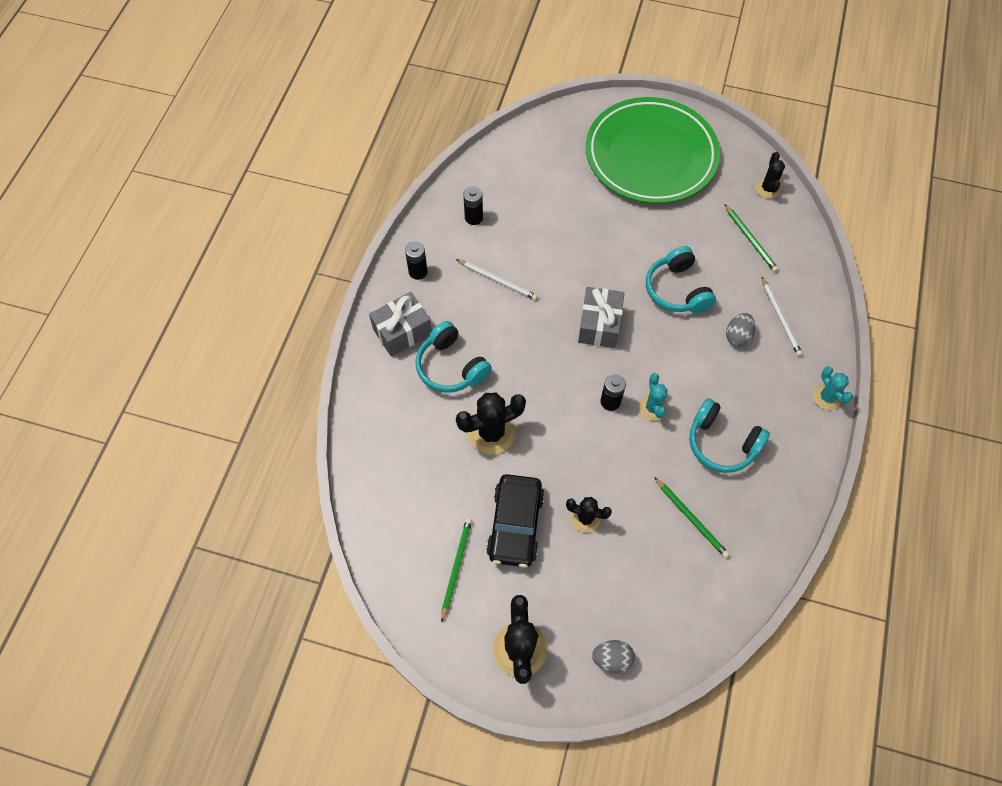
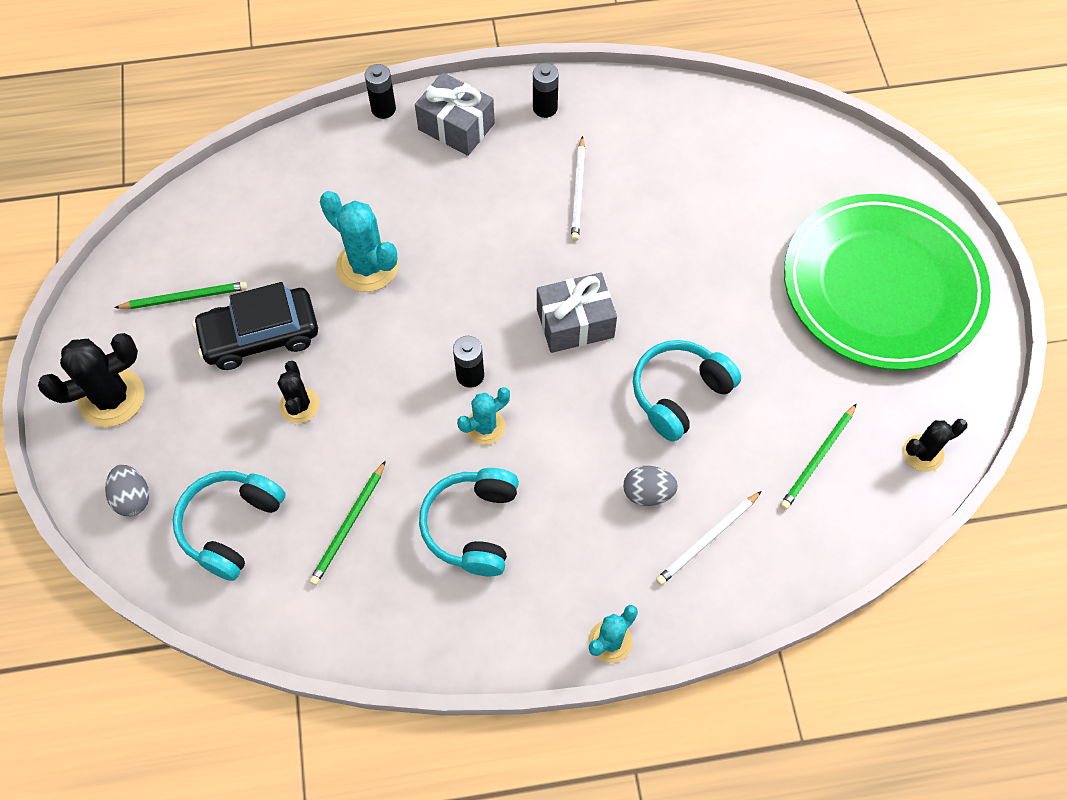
camera: 65 degrees right, 0 degrees up
turquoise headphones [416,321,492,393] -> turquoise headphones moved to [173,471,286,581]
black cactus [456,393,526,455] -> turquoise cactus [320,191,399,292]
black battery [463,186,483,225] -> black battery moved to [365,64,396,119]

